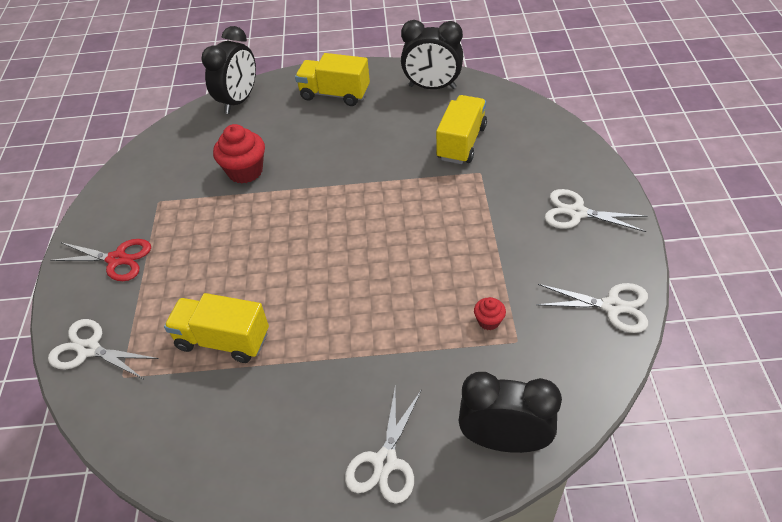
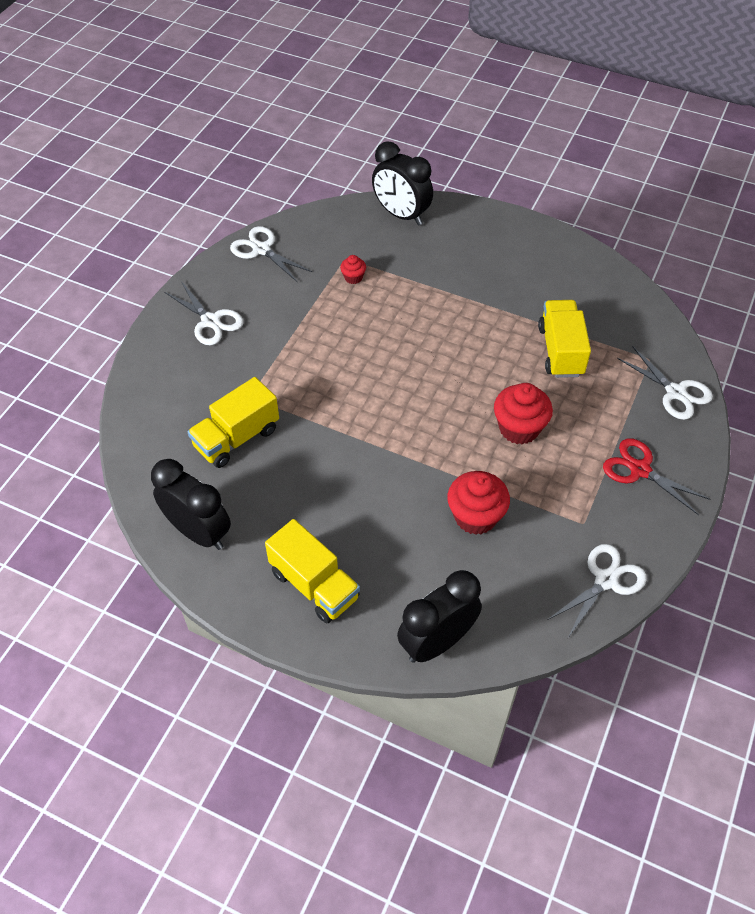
camera: 155 degrees left, 5 degrees up
yellow truck [164,293,269,363] -> yellow truck turned 135 degrees counterclockwise [538,300,591,378]
white scissors [345,384,422,504] -> white scissors moved to [547,544,647,638]
none -> red cupcake [494,383,553,444]

